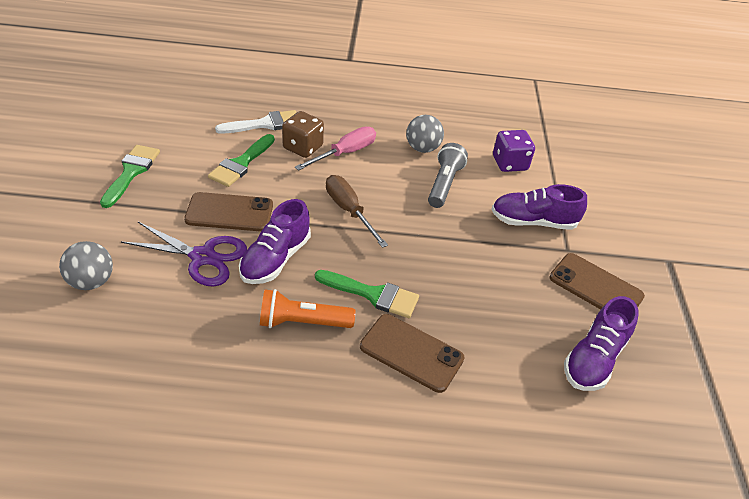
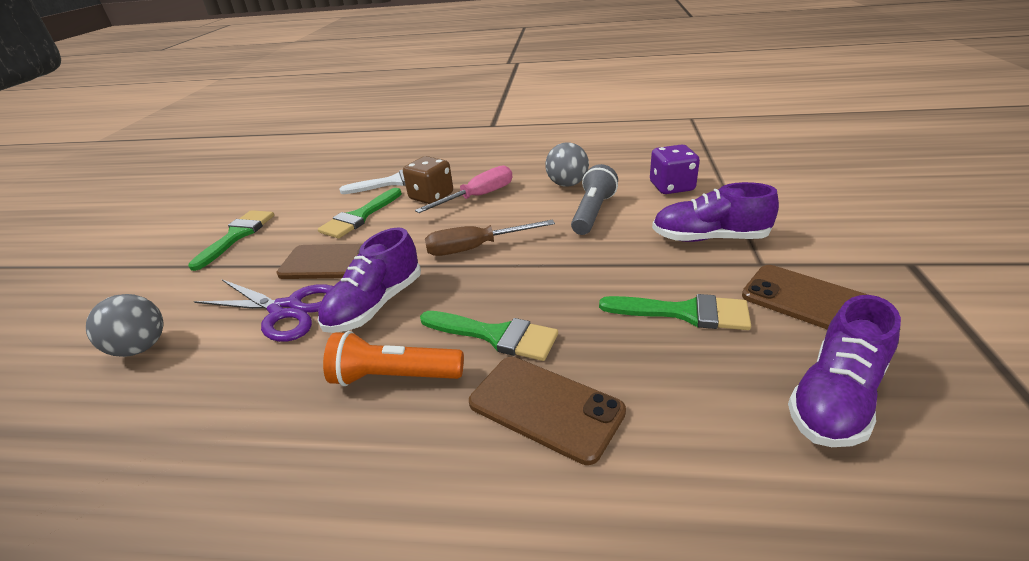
camera: 10 degrees right, 10 degrees down
brown screwdriver [326,175,388,248] -> brown screwdriver turned 75 degrees counterclockwise [425,220,555,256]
none -> green brush [599,294,751,330]

